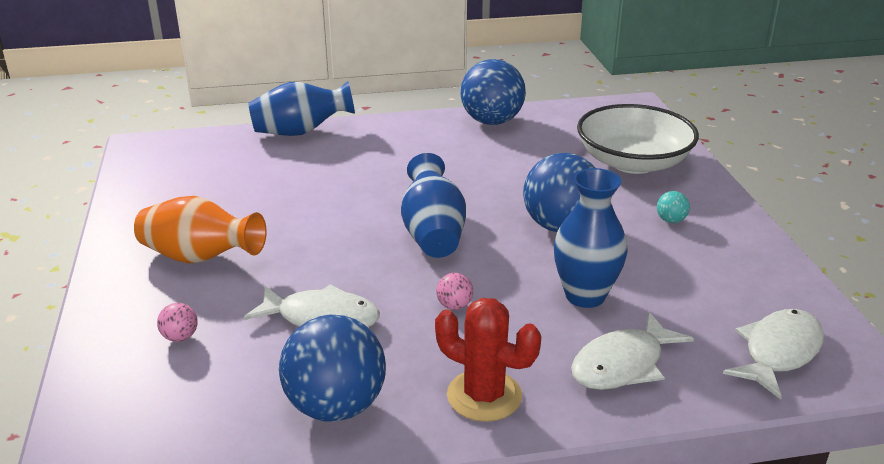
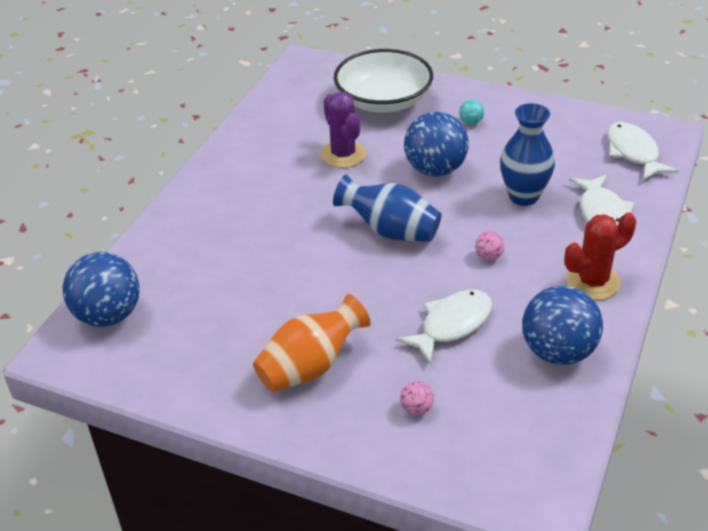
camera: 55 degrees left, 10 degrees up
blue vase [248,82,355,136] -> none
blue ball [461,59,526,125] -> blue ball moved to [63,252,140,327]
none -> purple cactus [320,92,366,168]

